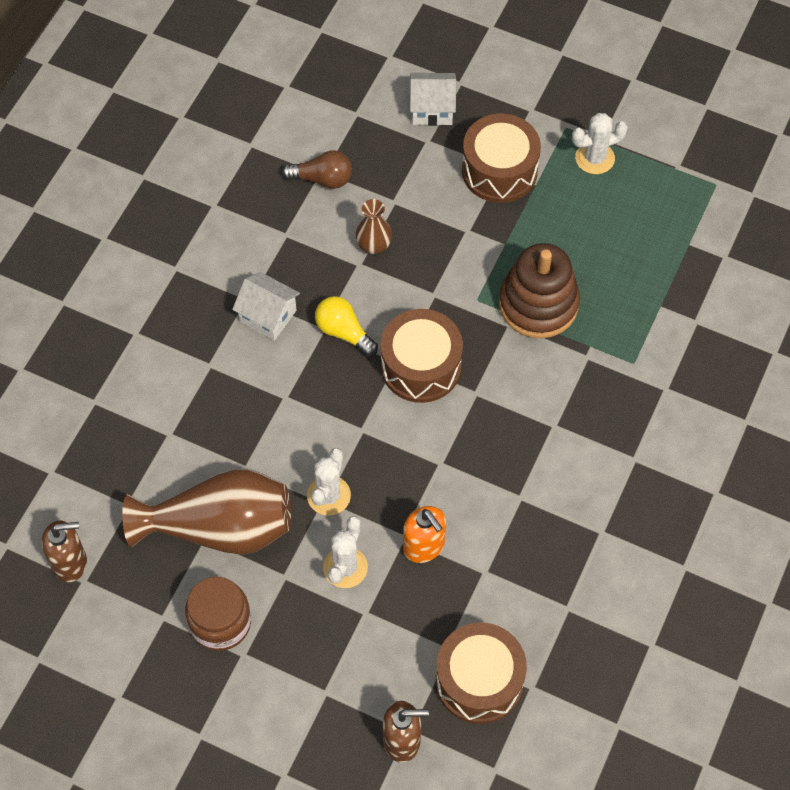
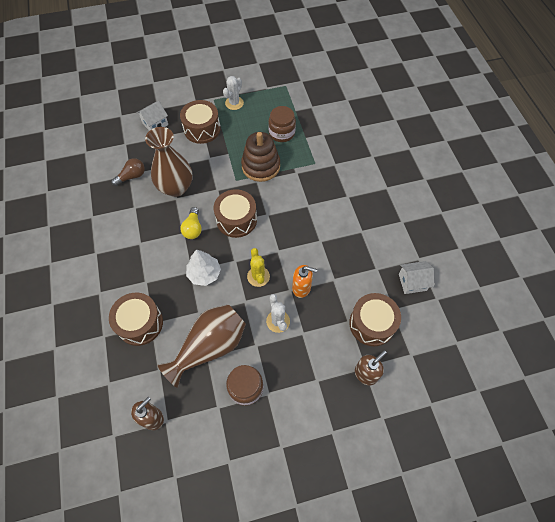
camera: 40 degrees left, 0 degrees up
white house [232,272,300,340] -> white house moved to [399,261,434,294]
white cactus [307,448,351,516] -> none
yellow light bulb [315,296,378,356] -> yellow light bulb turned 90 degrees counterclockwise [180,207,202,239]
brown vase [355,199,392,254] -> brown vase [145,127,192,197], size x2.14
none -> brown drum [109,293,163,346]
none -> white tree [186,250,221,286]
none -> yellow cactus [247,248,270,287]
none -> brown jar [268,106,296,142]

